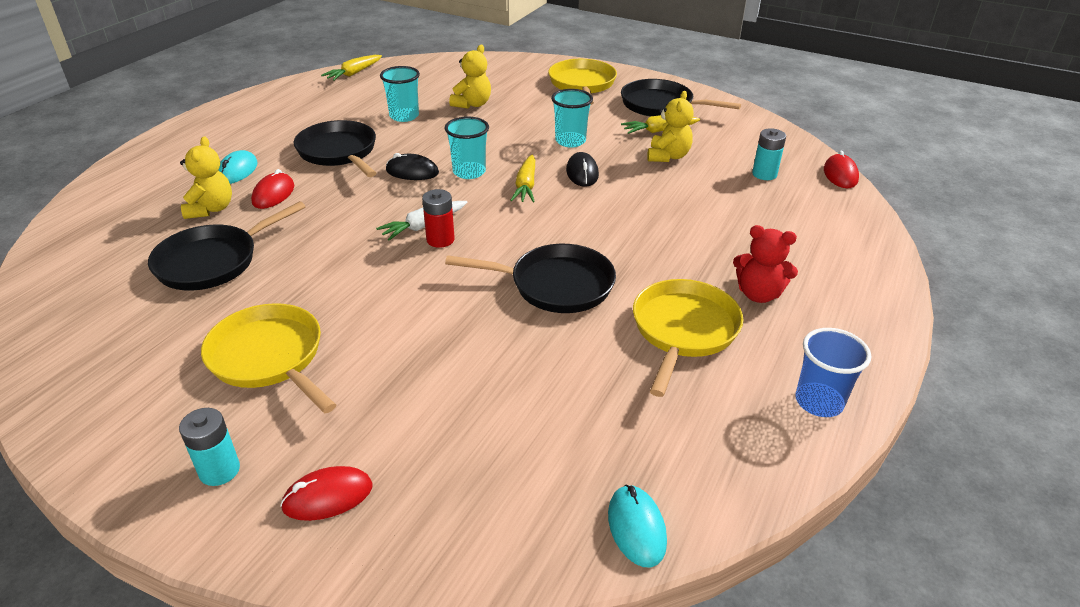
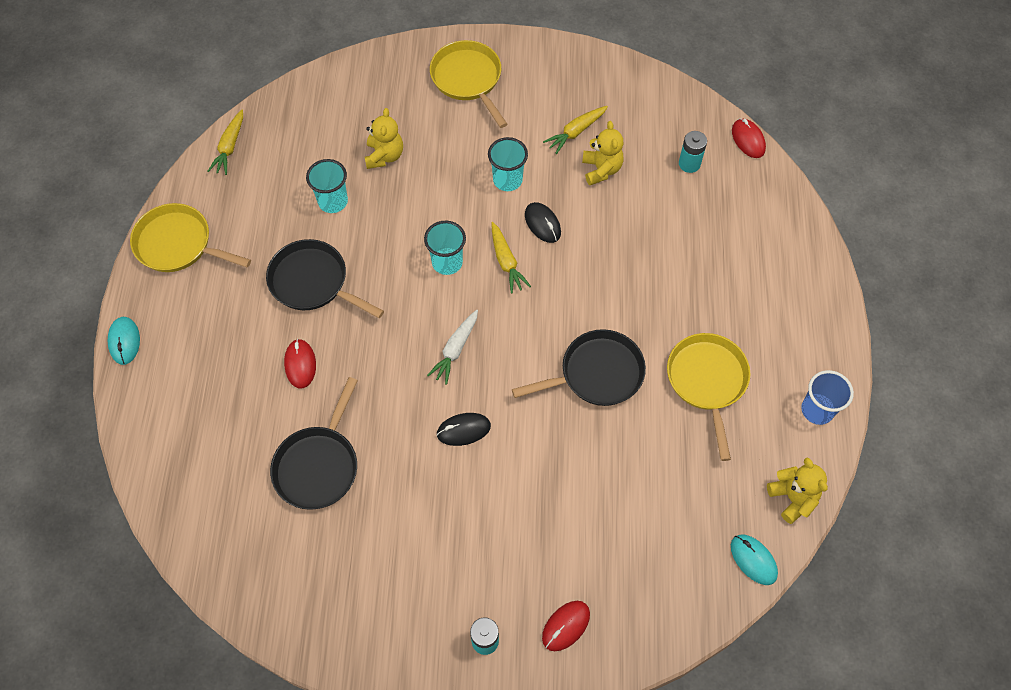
camera: 25 degrees left, 25 degrees up
yellow teddy bear [180,136,232,219] -> yellow teddy bear moved to [767,458,828,524]
yellow pan [201,303,336,413] -> yellow pan moved to [130,203,251,272]
turquoise mouse [218,150,258,184] -> turquoise mouse moved to [107,317,140,365]
black mouse [386,153,439,180] -> black mouse moved to [437,413,491,446]
red battery [422,189,455,248] -> none
black pan [621,79,741,117] -> none
red teddy bear [733,225,798,303] -> none

